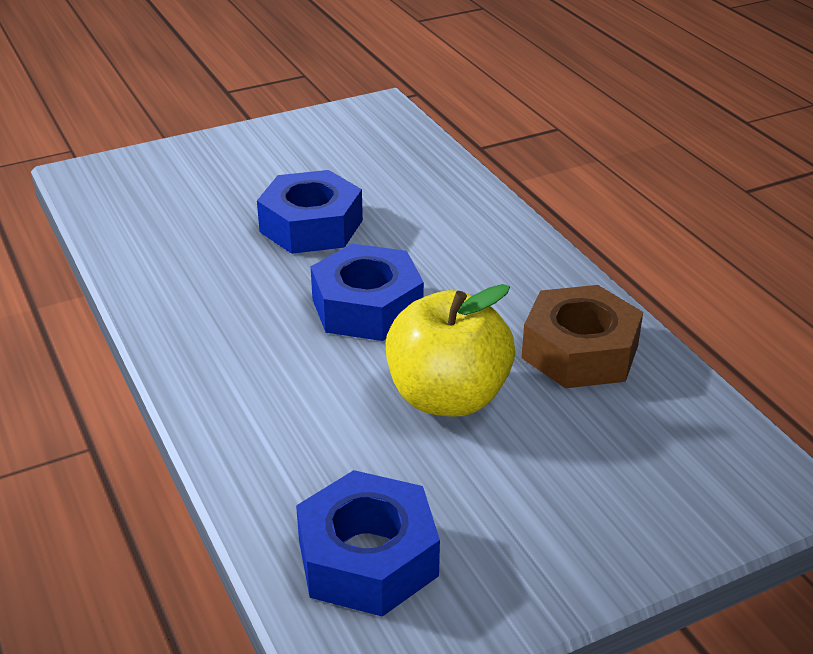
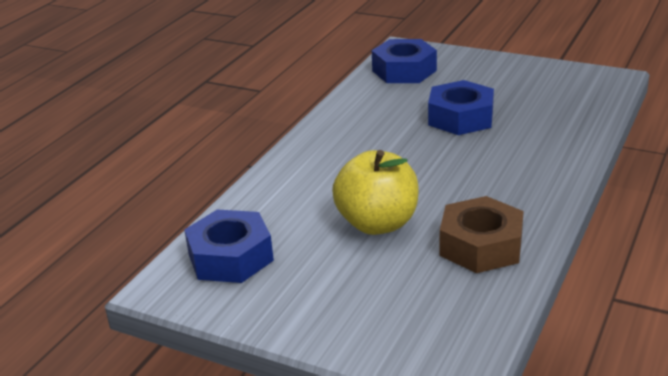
camera: 55 degrees right, 5 degrees down
blue nut [310,244,424,341] -> blue nut moved to [372,39,437,83]

